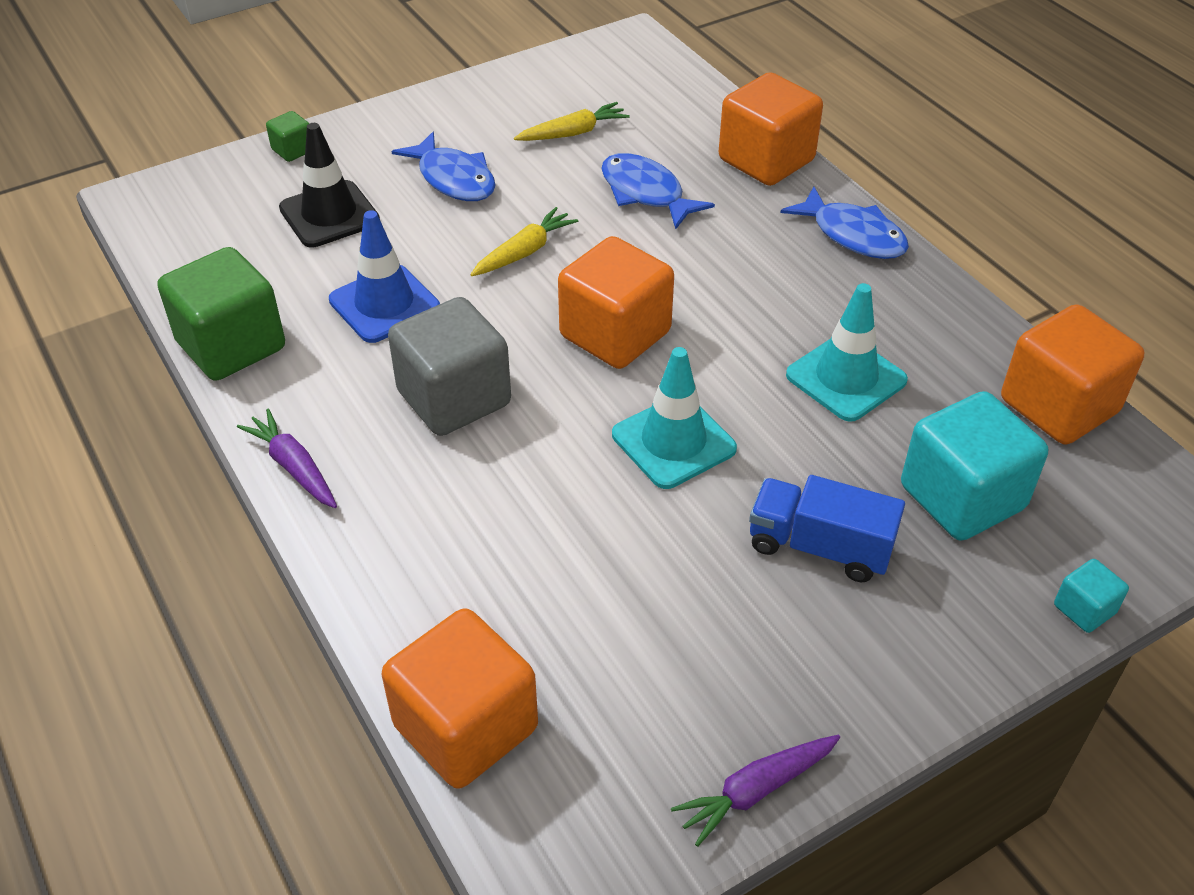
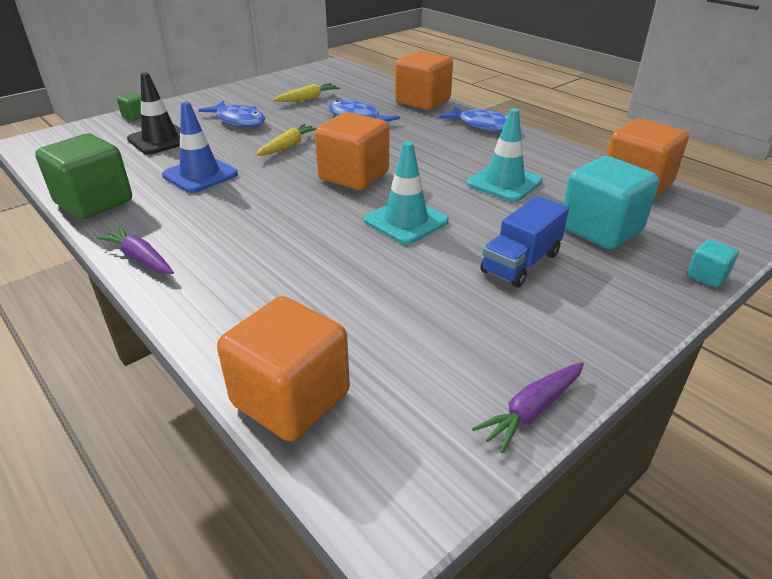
camera: 10 degrees left, 10 degrees down
grey cube [388,297,511,436] -> none
blue truck [749,475,905,582] -> blue truck turned 60 degrees counterclockwise [480,196,569,288]

